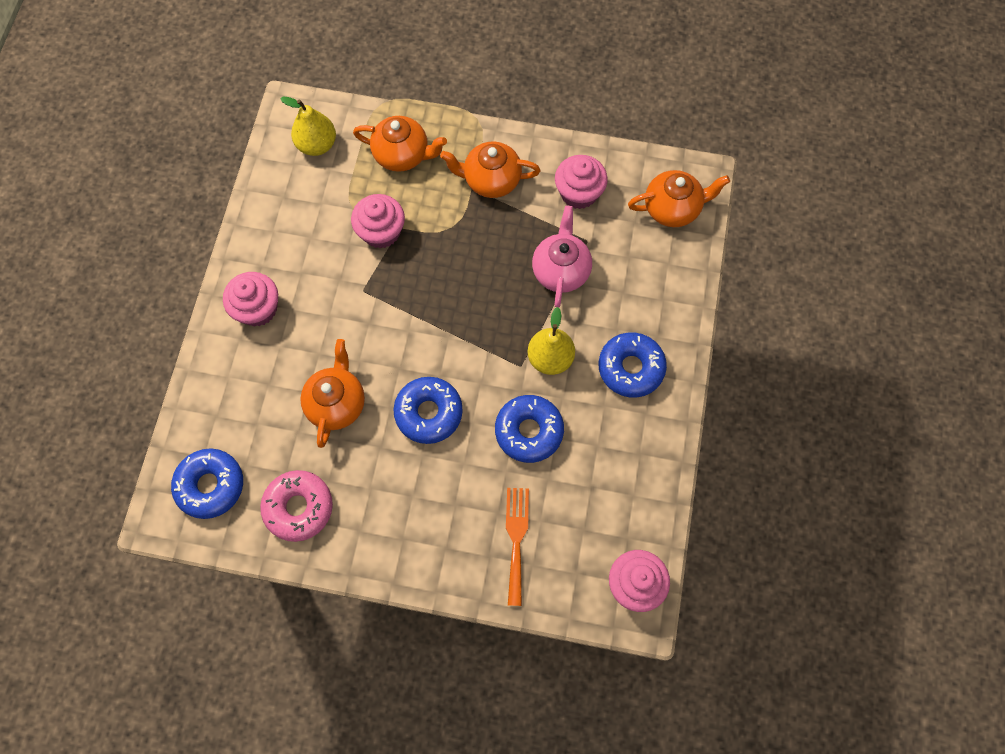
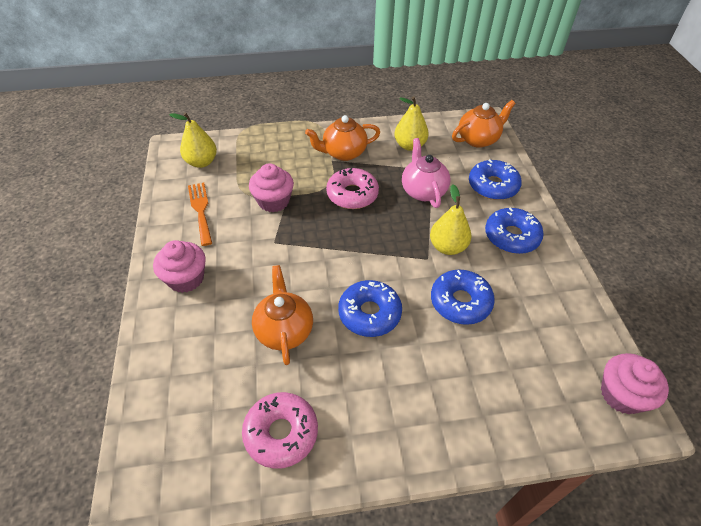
camera: 20 degrees left, 20 degrees down
blue donut [171,449,243,519] -> blue donut moved to [469,159,522,200]
orange teapot [353,116,447,172] -> none
orange fork [506,488,529,606] -> orange fork moved to [188,183,212,246]
pink cupcake [555,155,608,209] -> yellow pear [394,96,429,151]
none -> pink donut [326,168,379,209]

